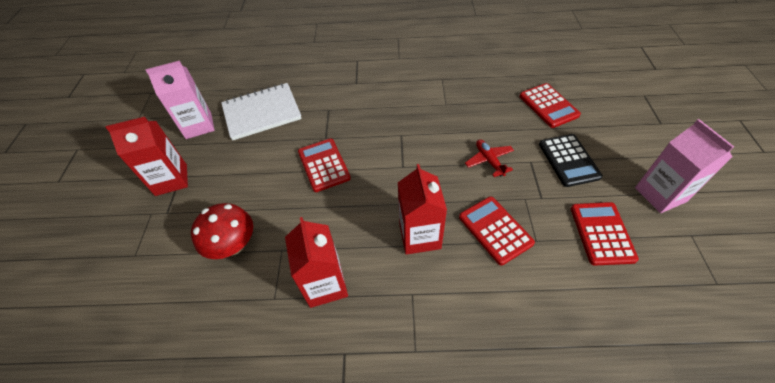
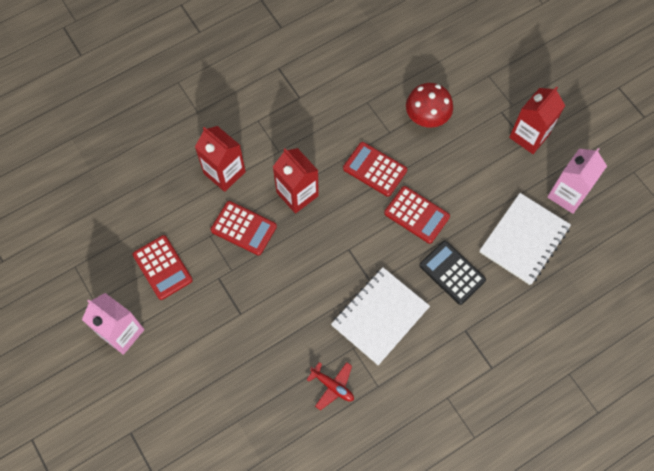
camera: 145 degrees right, 15 degrees up
red carton [285,217,348,308] -> red carton moved to [195,126,246,192]
red plane [465,140,514,177] -> red plane moved to [306,362,354,410]
red calculator [519,83,581,128] -> red calculator moved to [343,142,407,197]
black calculator [539,134,603,187] -> black calculator moved to [419,241,486,305]
none -> white notebook [331,267,430,365]

